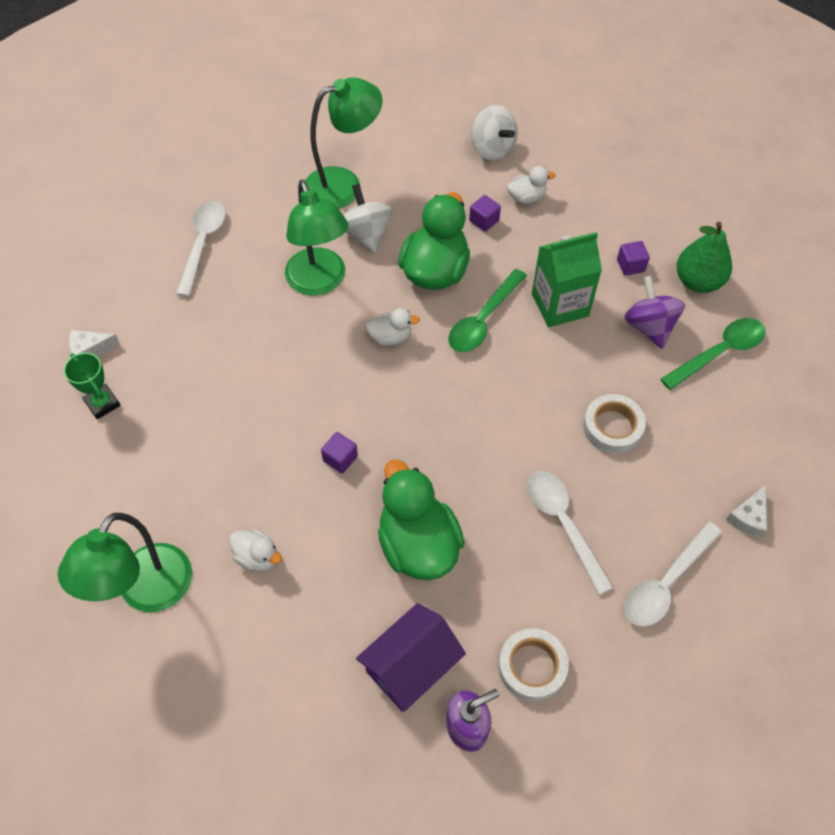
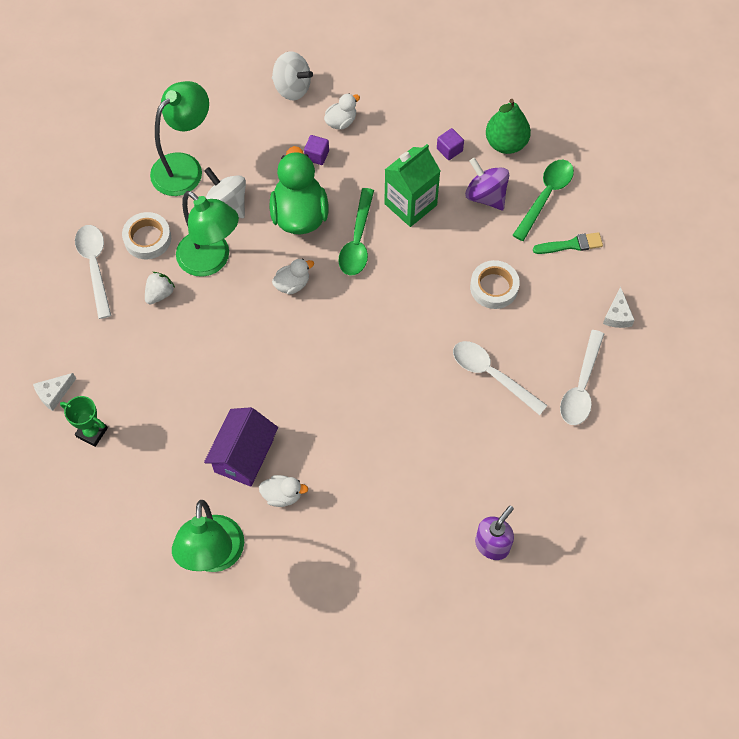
camera: 25 degrees left, 5 degrees up
purple cube [321,432,358,474] -> none
purple house [356,603,466,712] -> purple house moved to [204,407,278,487]
green duck [378,460,465,580] -> none
white tape [498,628,569,702] -> white tape moved to [122,212,171,259]
none -> white strawberry [145,272,175,304]
none -> green brush [533,232,603,254]

